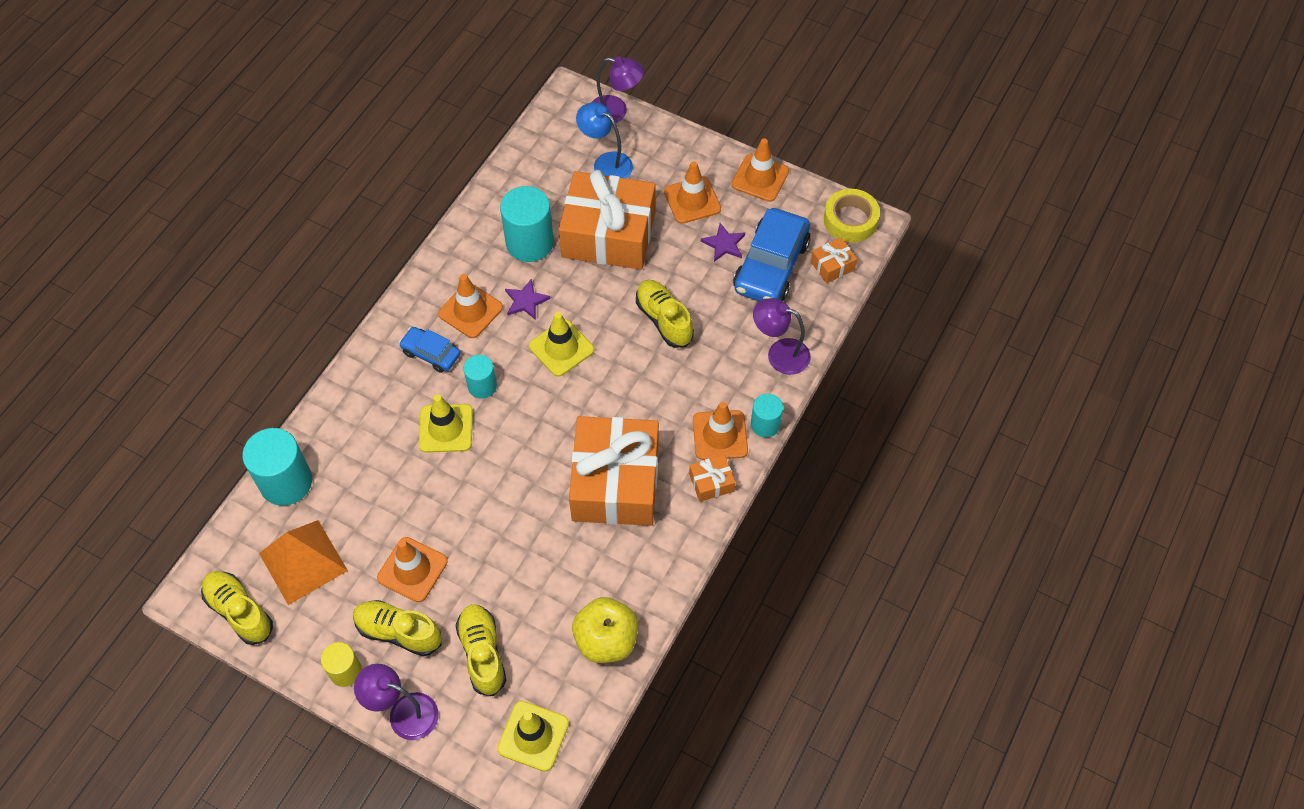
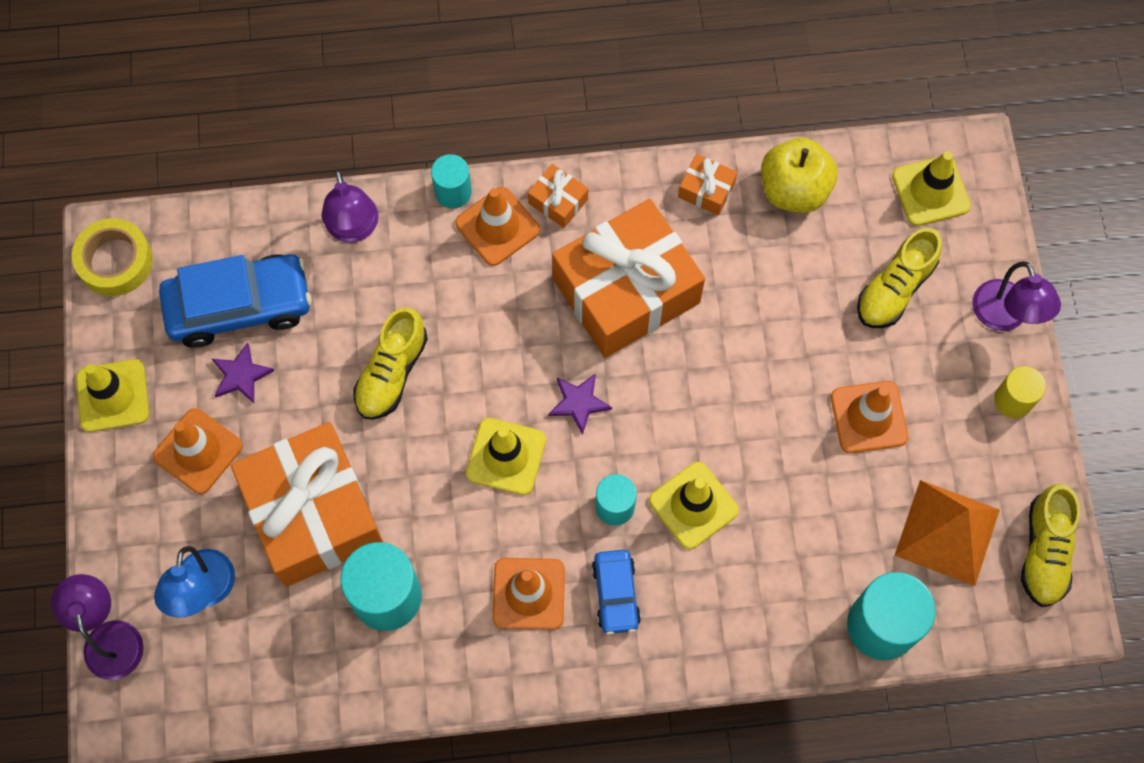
camera: 125 degrees left, 10 degrees up
yellow shoe [353,600,442,656] -> none
purple star [505,279,551,320] -> purple star moved to [548,373,612,434]
orange traffic cone [731,139,789,202] -> yellow traffic cone [76,359,149,432]
orange gift [810,238,857,283] -> orange gift moved to [678,154,738,215]

